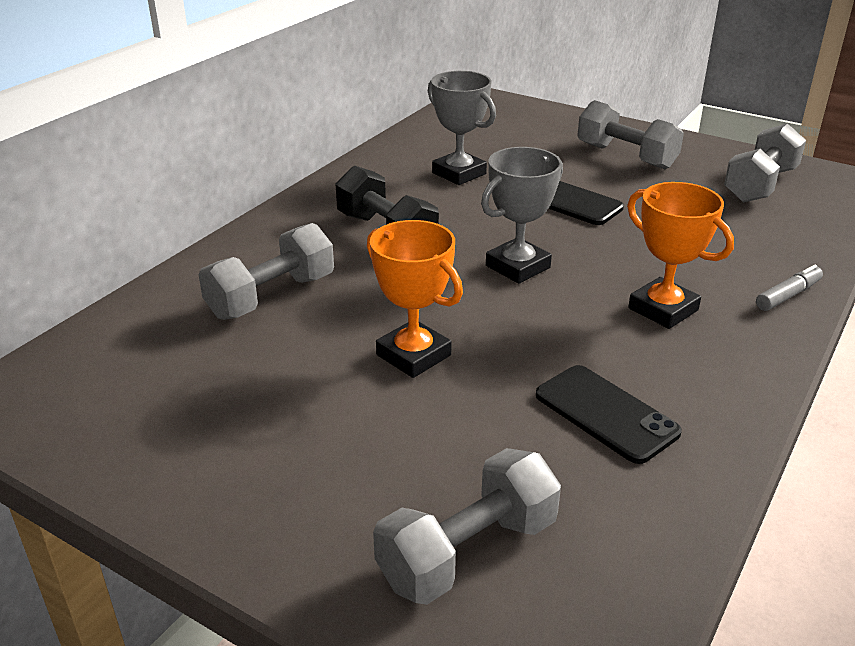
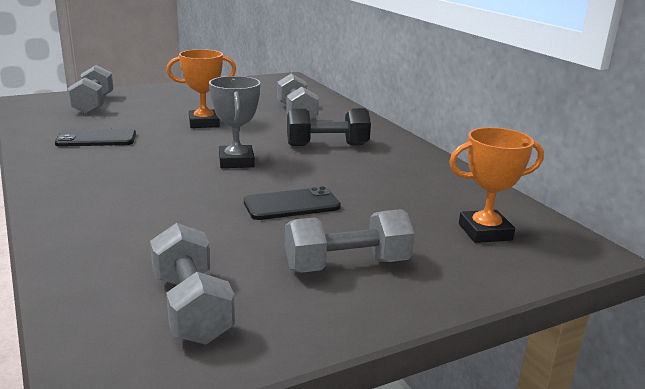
camera: 120 degrees right, 10 degrees down
grey trophy [428,71,496,185] -> none
orange trophy [627,182,734,329] -> orange trophy moved to [449,127,544,243]
grey marker [756,265,823,311] -> none

